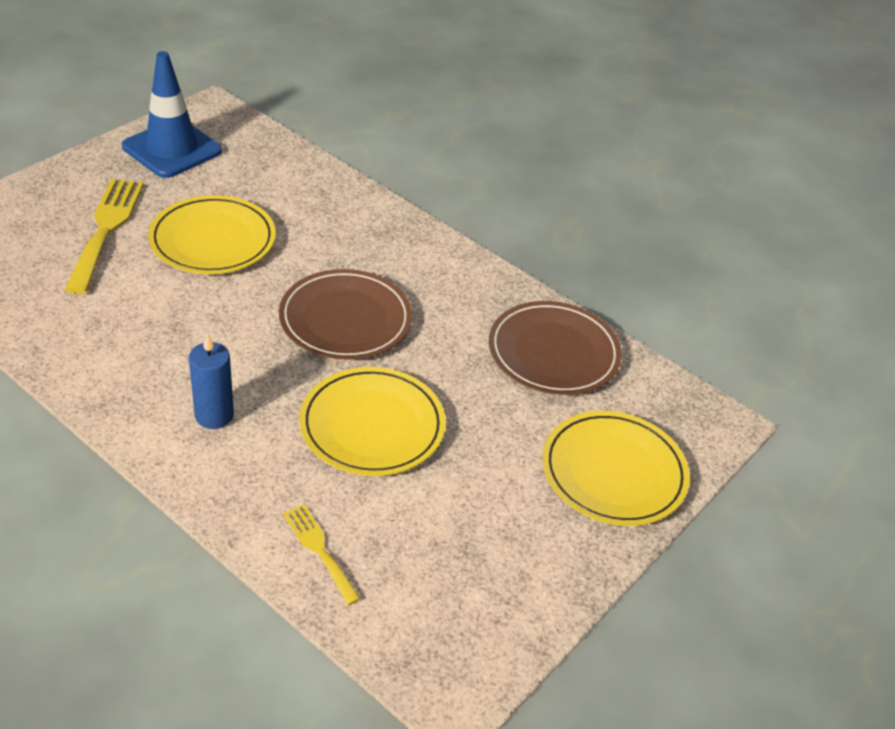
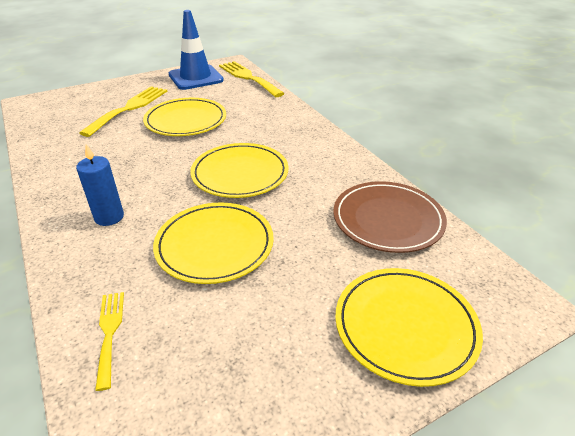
camera: 25 degrees right, 5 degrees down
brown plate [279,269,412,360] -> yellow plate [190,143,289,198]
none -> yellow fork [219,61,285,97]

